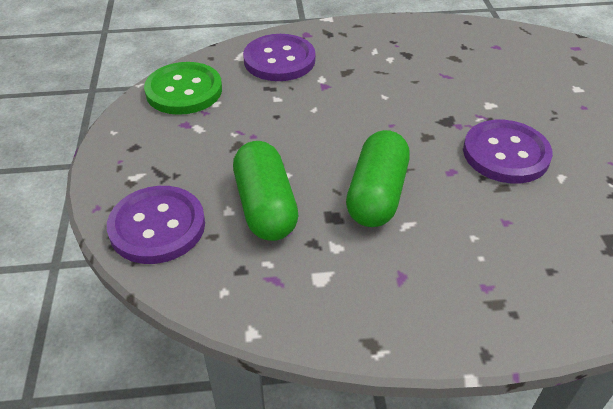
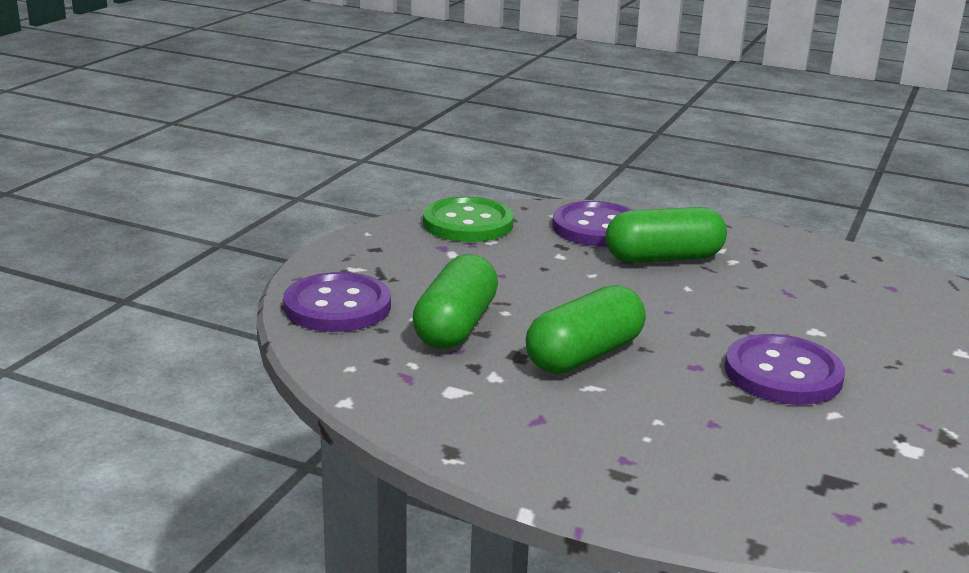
camera: 30 degrees right, 20 degrees down
none -> green capsule [605,207,727,263]

